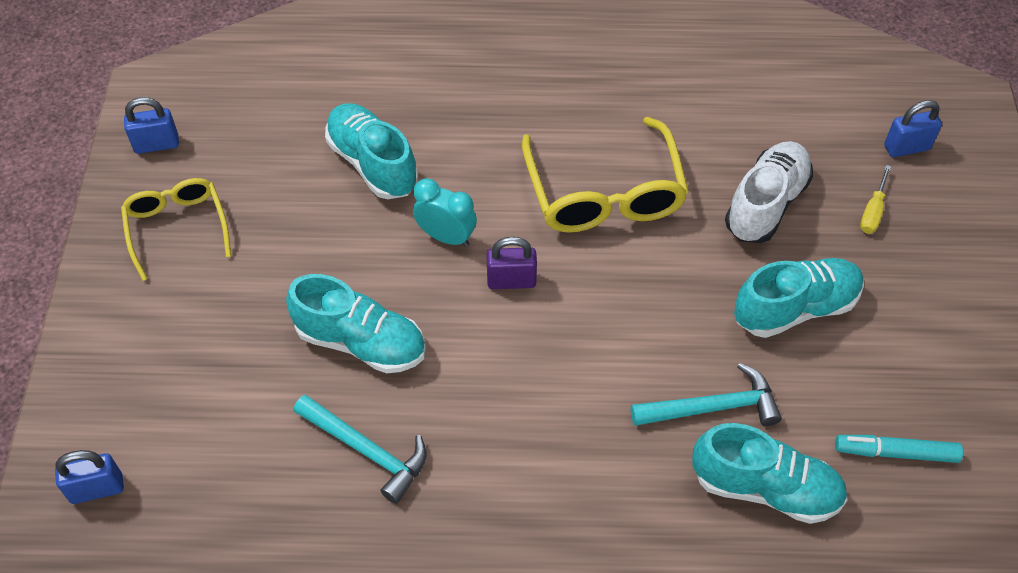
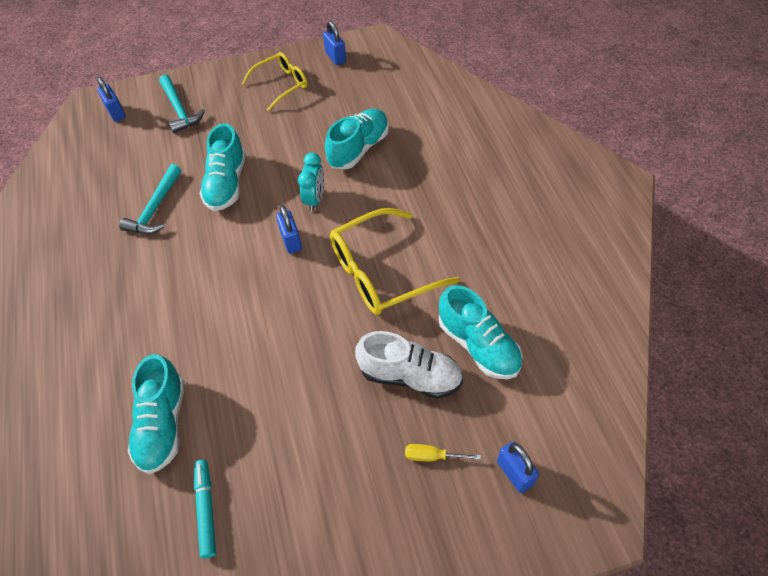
camera: 75 degrees right, 0 degrees up
purple padlock [487,237,537,289] -> blue padlock [276,205,302,254]
turquoise hammer [631,363,782,426] -> turquoise hammer moved to [159,75,205,133]
turquoise shoe [734,258,864,338] -> turquoise shoe moved to [439,285,523,379]

